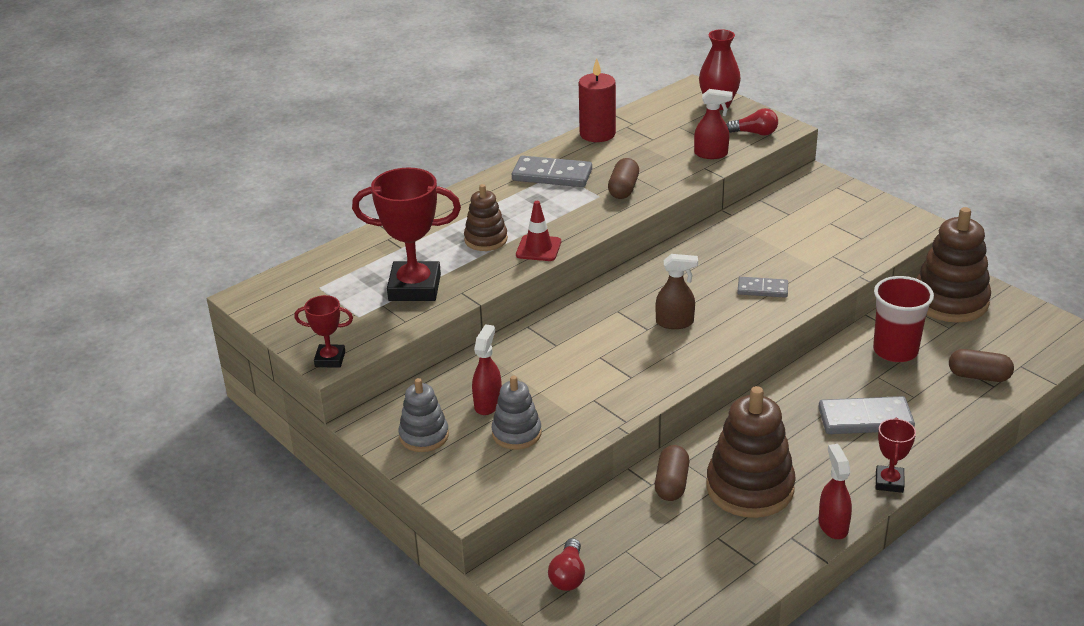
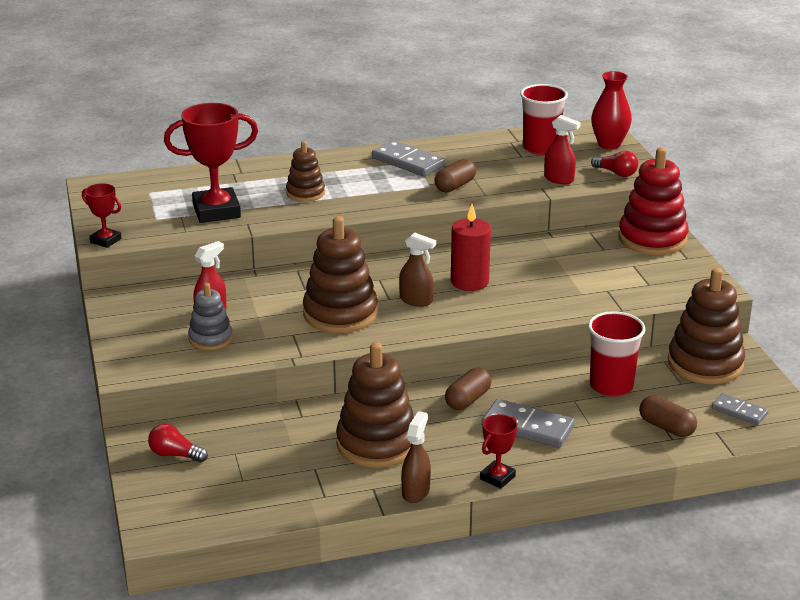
camera: 25 degrees right, 5 degrees down
red trophy [352,168,461,301] -> red trophy turned 45 degrees counterclockwise [164,103,258,223]
grey stacking toy [399,378,449,452] -> none
red traffic cone [516,201,561,261] -> none
red light bulb [548,538,585,591] -> red light bulb turned 75 degrees clockwise [148,424,208,462]
red candle [579,58,616,142] -> red candle moved to [451,204,491,291]
brown capsule [655,445,689,501] -> brown capsule moved to [445,368,492,410]
grey domino [737,277,788,298] -> grey domino moved to [712,393,768,425]
red spray bottle [819,444,852,539] -> brown spray bottle [401,411,431,503]
none -> brown stacking toy [303,216,378,333]
none -> red cup [520,84,568,155]
none -> red stacking toy [619,147,688,255]

